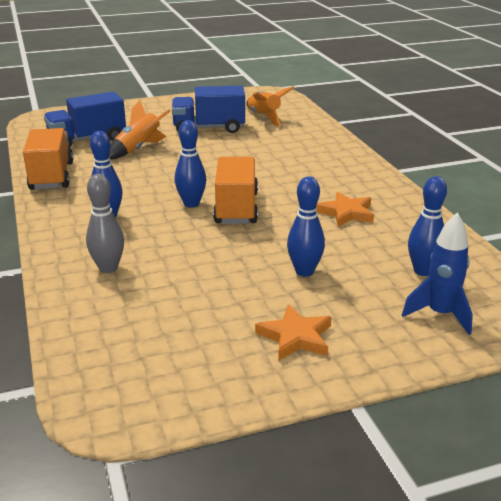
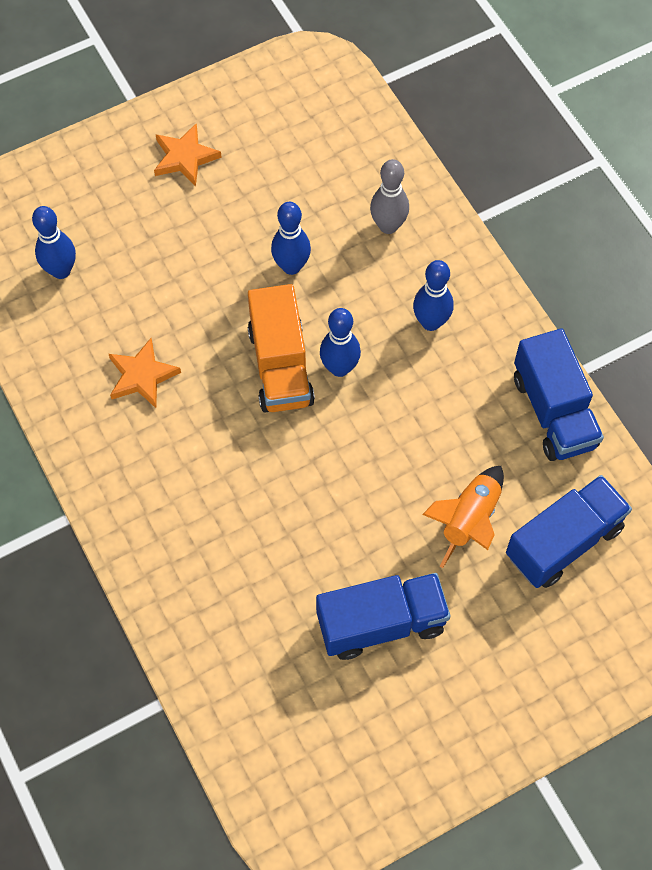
camera: 170 degrees right, 35 degrees up
orange truck [23,128,74,190] -> blue truck [514,328,604,461]
orange rocket [246,86,294,126] -> none
blue bowling pin [287,177,325,277] -> blue bowling pin moved to [271,202,311,275]
blue rocket [402,212,473,335] -> none

